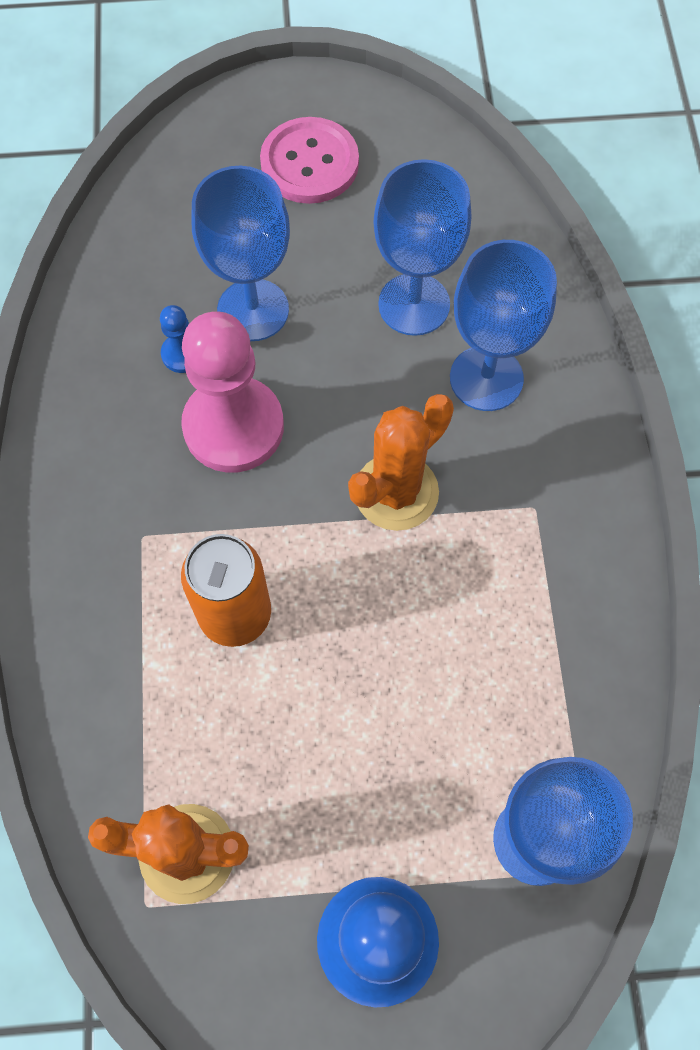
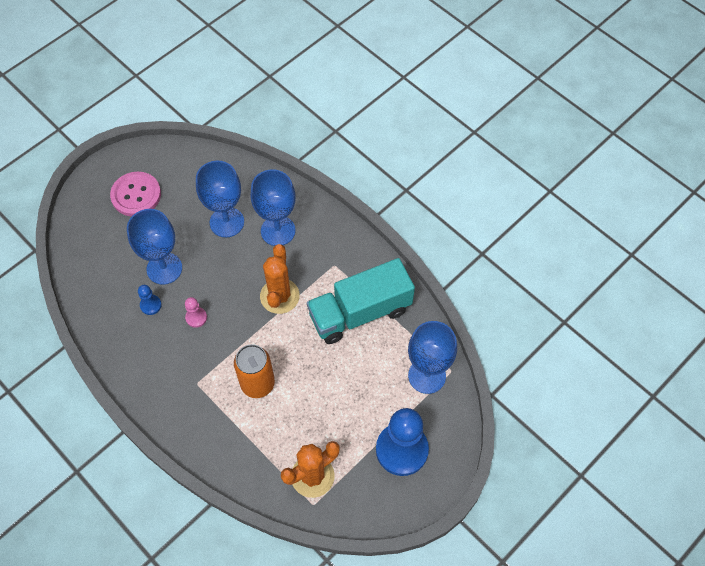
camera: 40 degrees left, 5 degrees down
pink pawn [181,311,284,473] -> pink pawn [185,297,207,328], size x0.44
none -> turquoise truck [307,258,415,344]

